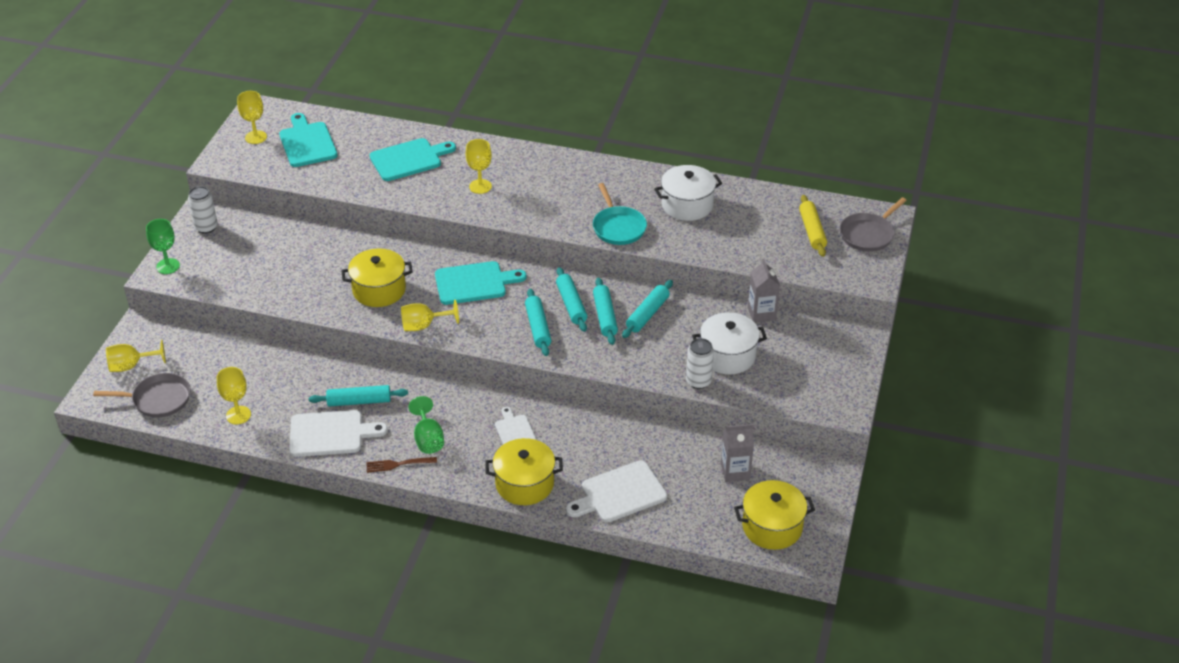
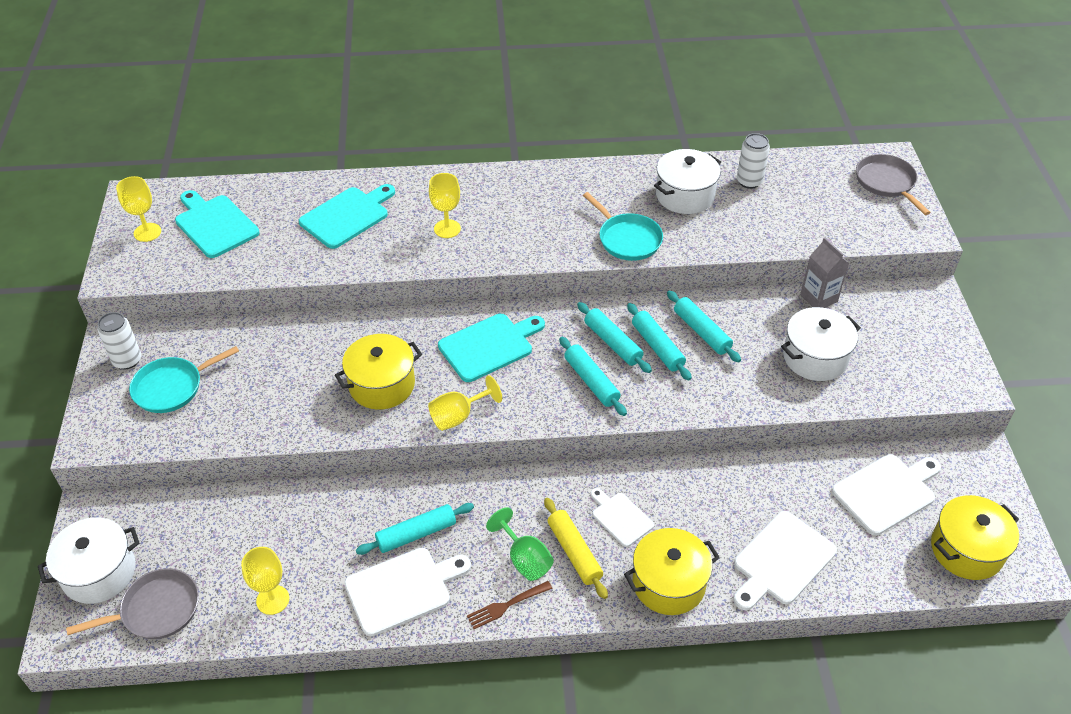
camera: 20 degrees left, 5 degrees up
yellow goblet [106,340,166,372] -> white pot [38,517,140,604]
green goblet [146,219,180,274] -> none
turquoise rolling pin [622,280,673,338] -> turquoise rolling pin turned 45 degrees counterclockwise [667,290,741,363]
white can [686,338,714,389] -> white can moved to [737,133,770,189]
grey carton [721,424,754,482] -> white cutting board [832,454,941,535]
yellow rolling pin [799,195,827,257] -> yellow rolling pin moved to [544,498,608,599]
grey pan [840,197,907,252] -> grey pan turned 135 degrees clockwise [856,154,931,215]
none -> turquoise pan [129,346,239,413]

